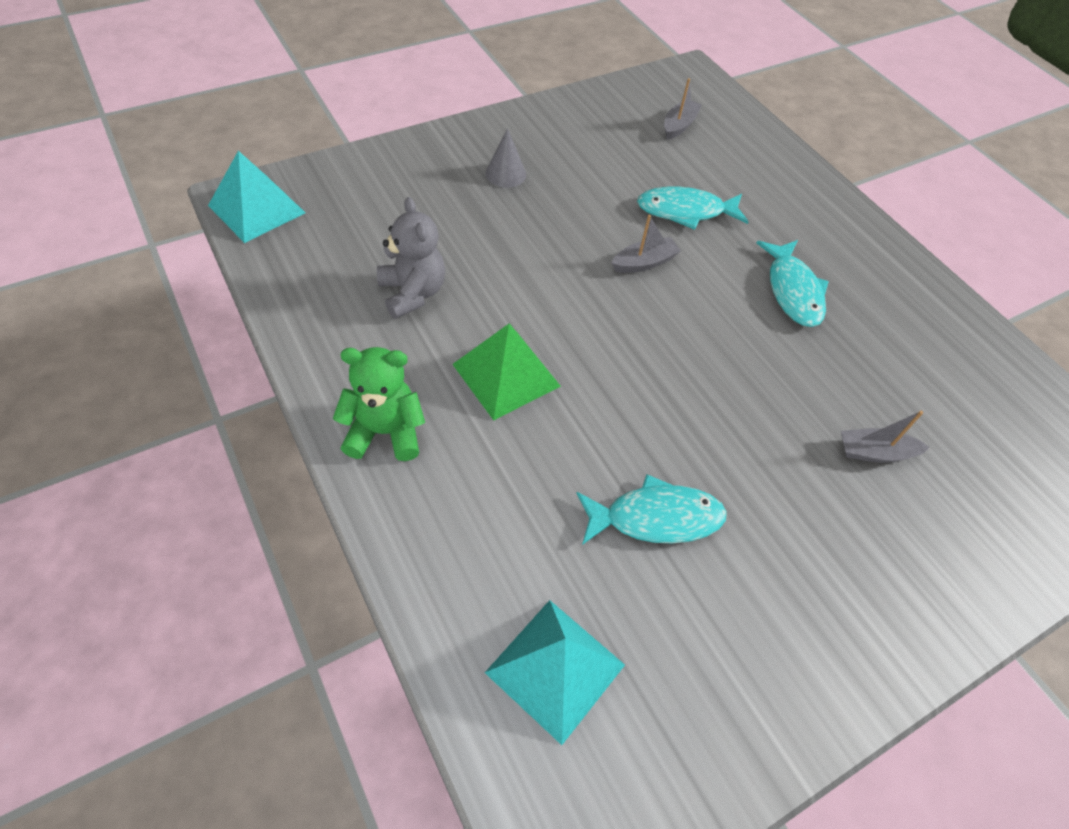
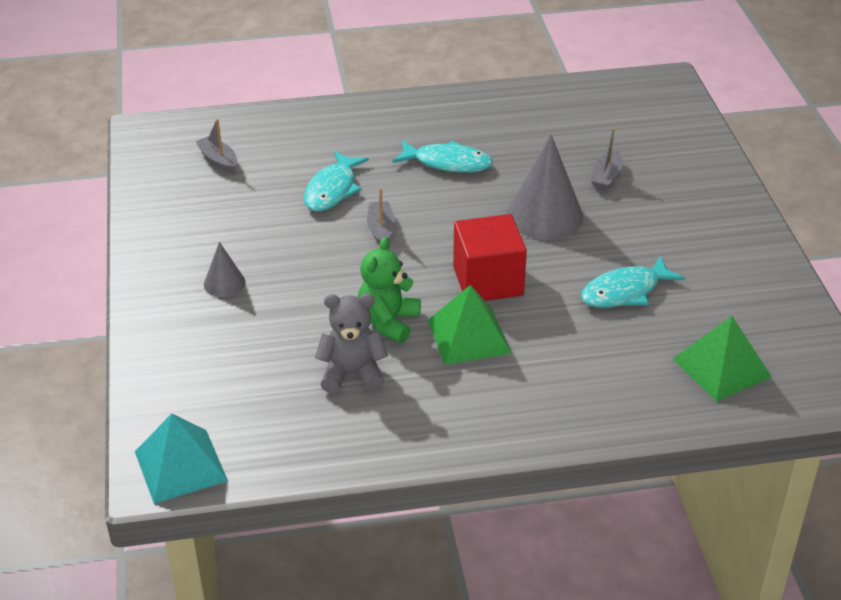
camera: 65 degrees left, 15 degrees down
green teddy bear [333,347,425,461] -> green teddy bear moved to [358,237,421,343]
turquoise pyramid [485,600,625,745] -> green pyramid [673,316,772,402]
turquoise fish [576,474,727,545] -> turquoise fish turned 135 degrees counterclockwise [581,256,685,308]
none -> red cube [453,214,527,301]
none -> grey cone [507,134,584,240]

